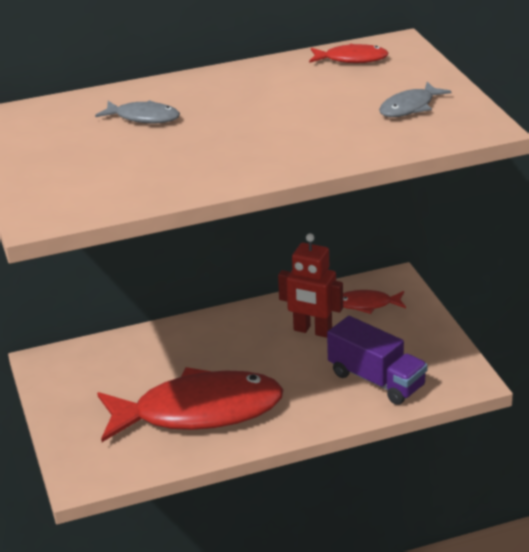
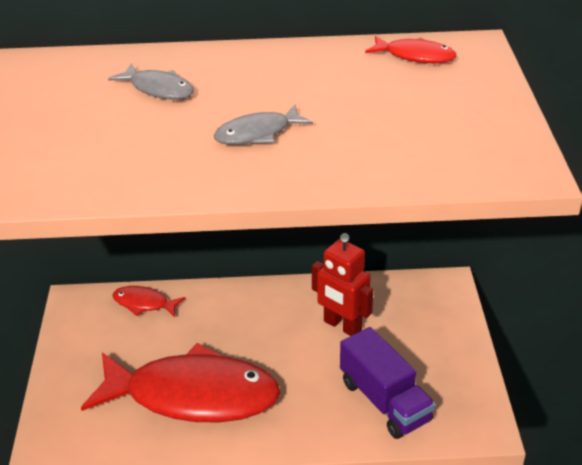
camera: 15 degrees right, 5 degrees up
red fish [343,290,406,314] -> red fish moved to [112,286,185,317]
grey fish [379,82,452,117] -> grey fish moved to [214,105,313,145]

